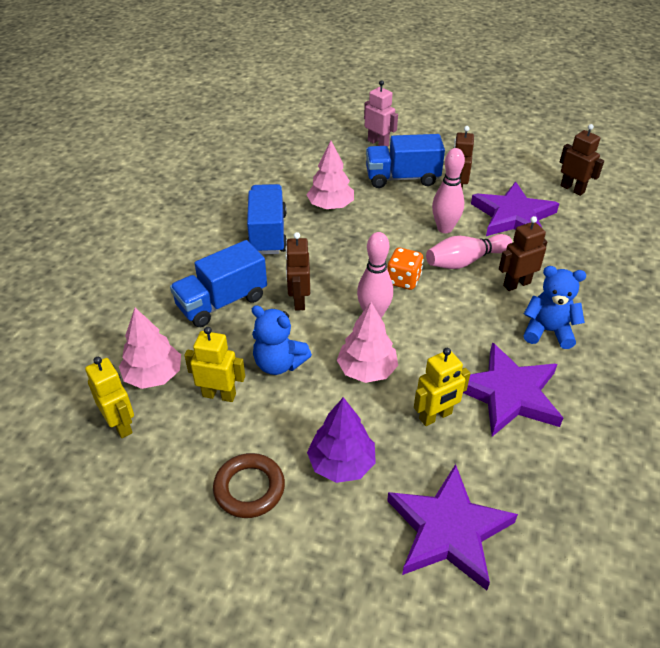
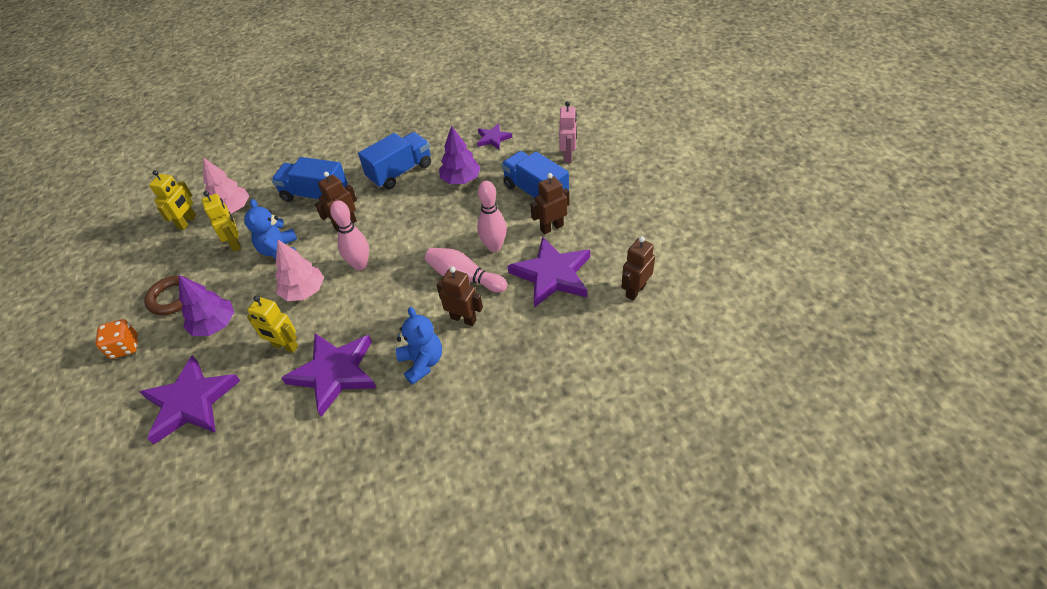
camera: 55 degrees right, 5 degrees up
pink tree [306,141,354,209] -> purple tree [439,126,481,184]
orange dice [387,248,424,290] -> orange dice moved to [96,319,138,359]
brown robot [560,124,604,196] -> brown robot turned 150 degrees counterclockwise [621,236,655,300]
none -> purple star [477,123,512,150]

